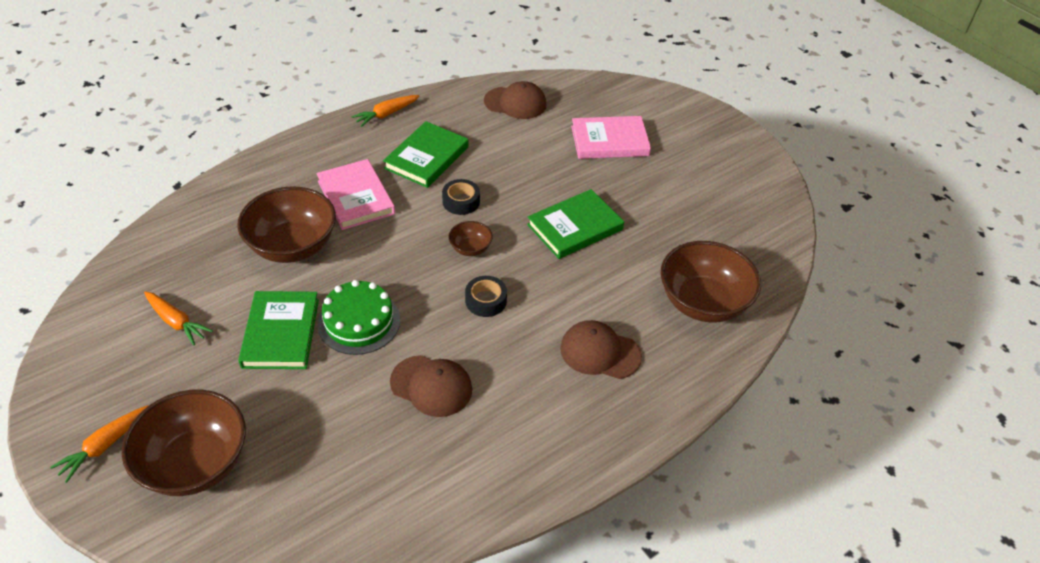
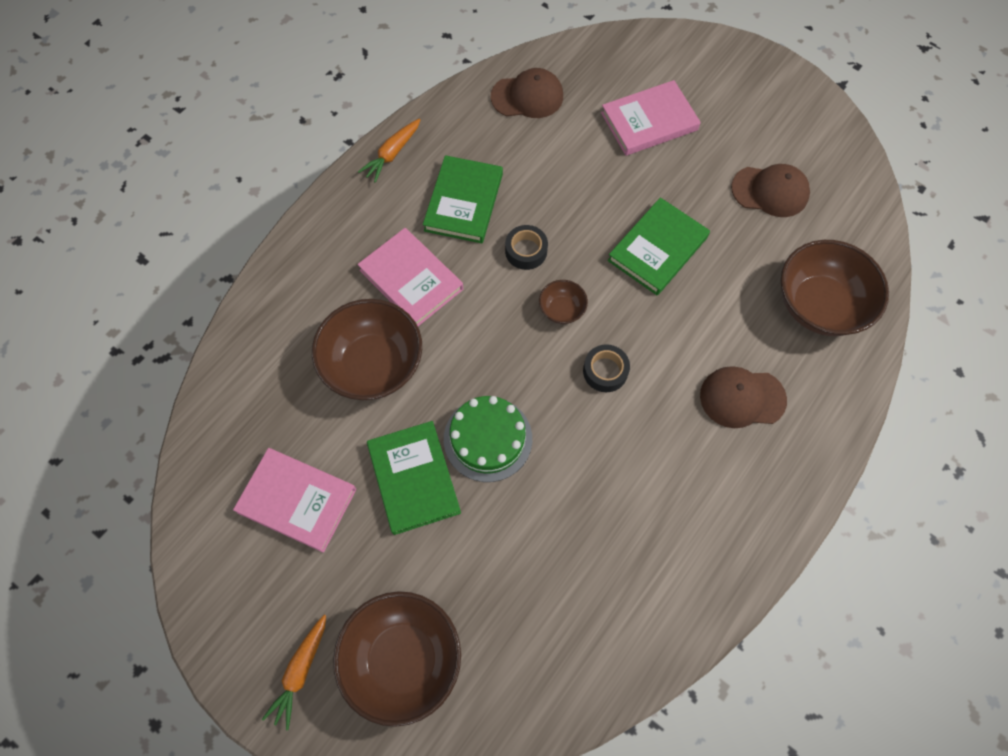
camera: 15 degrees left, 20 degrees up
orange carrot [144,291,213,346] -> pink book [233,448,356,553]
brown cap [390,355,472,417] -> brown cap moved to [731,164,810,217]

